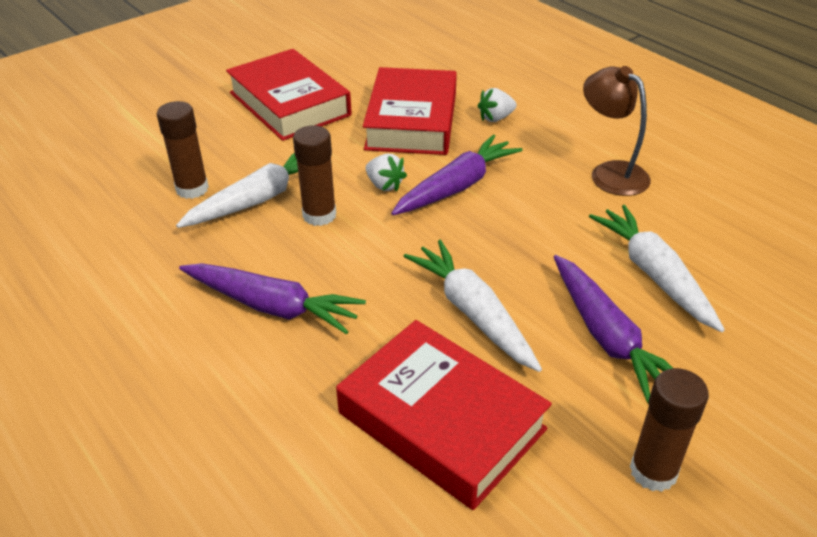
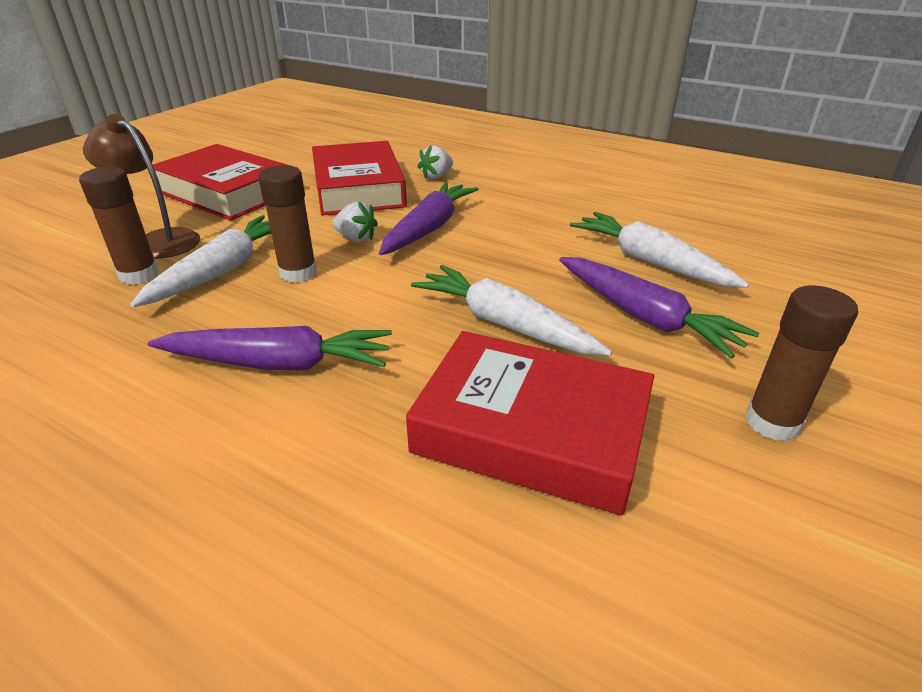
camera: 20 degrees left, 5 degrees down
brown lamp [583,66,651,196] -> brown lamp moved to [83,114,200,259]

